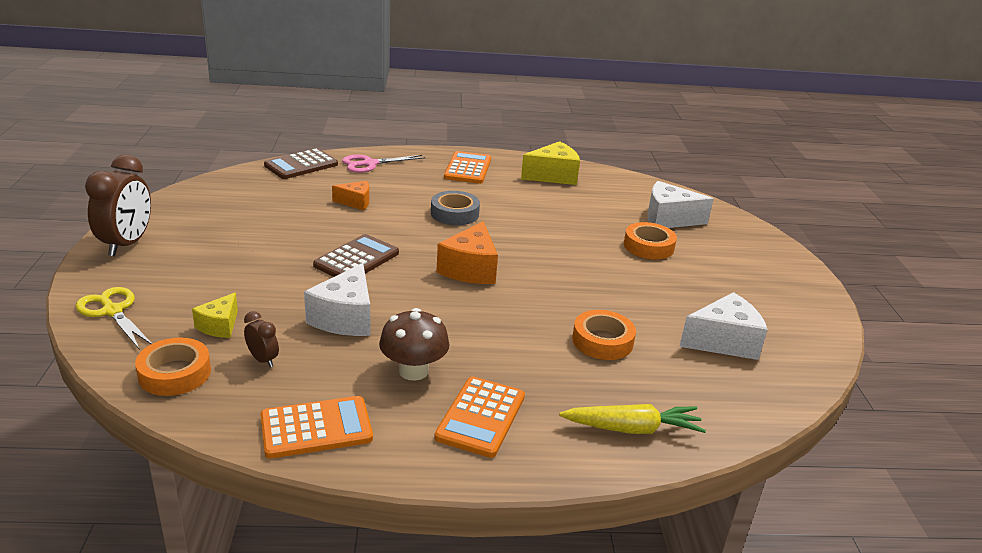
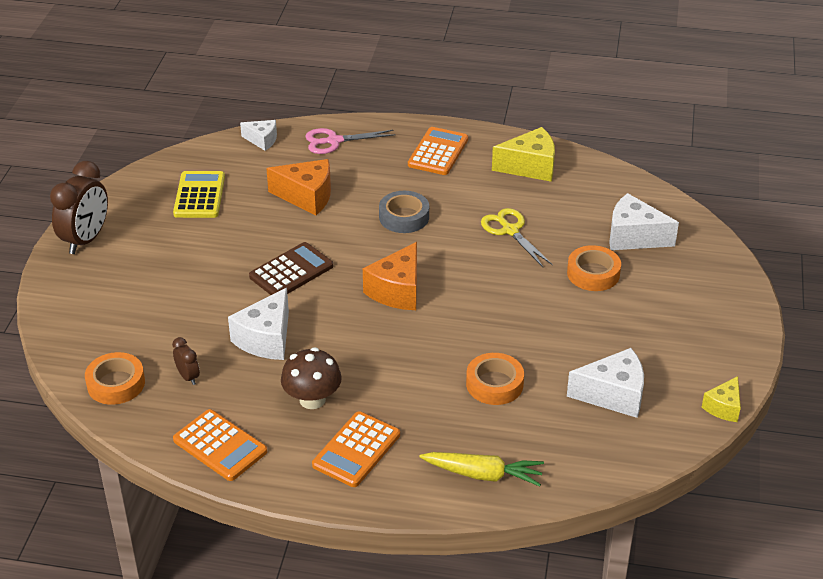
camera: 15 degrees right, 10 degrees up
yellow scissors [76,287,152,350] -> yellow scissors moved to [481,208,553,267]
yellow cheese [192,292,238,338] -> yellow cheese moved to [702,376,741,422]
orange calculator [260,396,373,459] -> orange calculator turned 45 degrees clockwise [173,409,267,481]
brown calculator [264,148,338,179] -> white cheese [240,120,277,151]
orange cheese [332,181,369,210] -> orange cheese [266,159,331,215], size x1.68
none -> yellow calculator [173,171,225,218]

